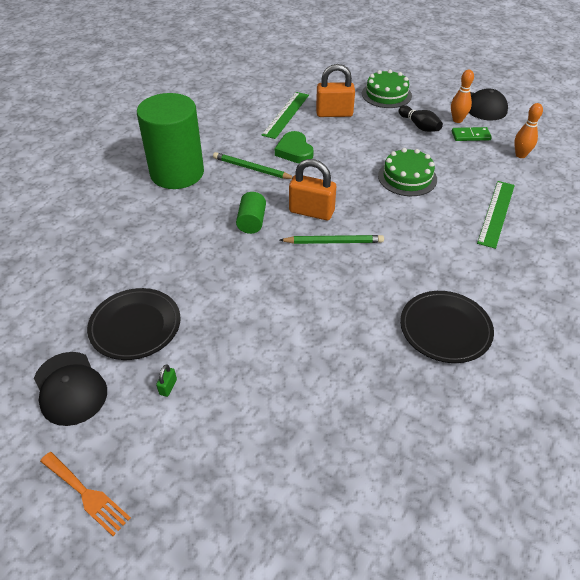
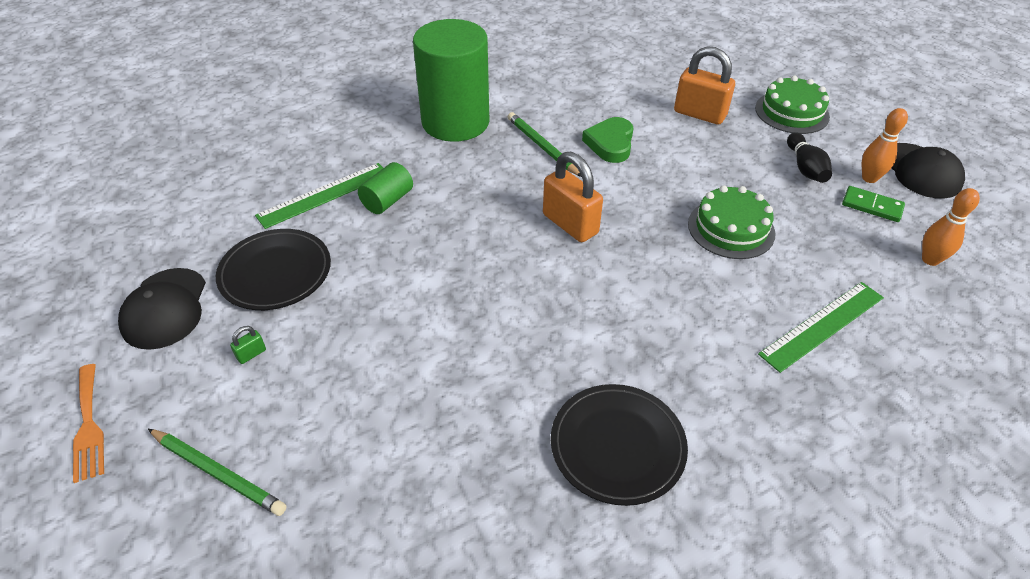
camera: 30 degrees right, 0 degrees up
green cylinder [236,192,266,234] -> green cylinder moved to [358,162,413,214]
green ruler [261,92,309,139] -> green ruler moved to [255,163,383,229]
green pencil [280,235,384,244] -> green pencil moved to [148,429,287,516]

